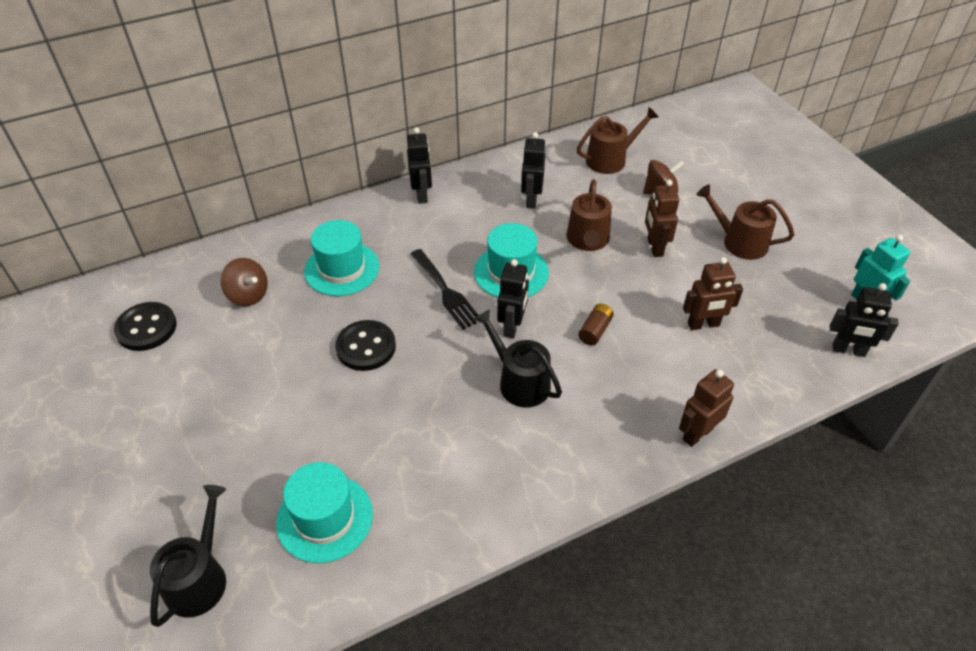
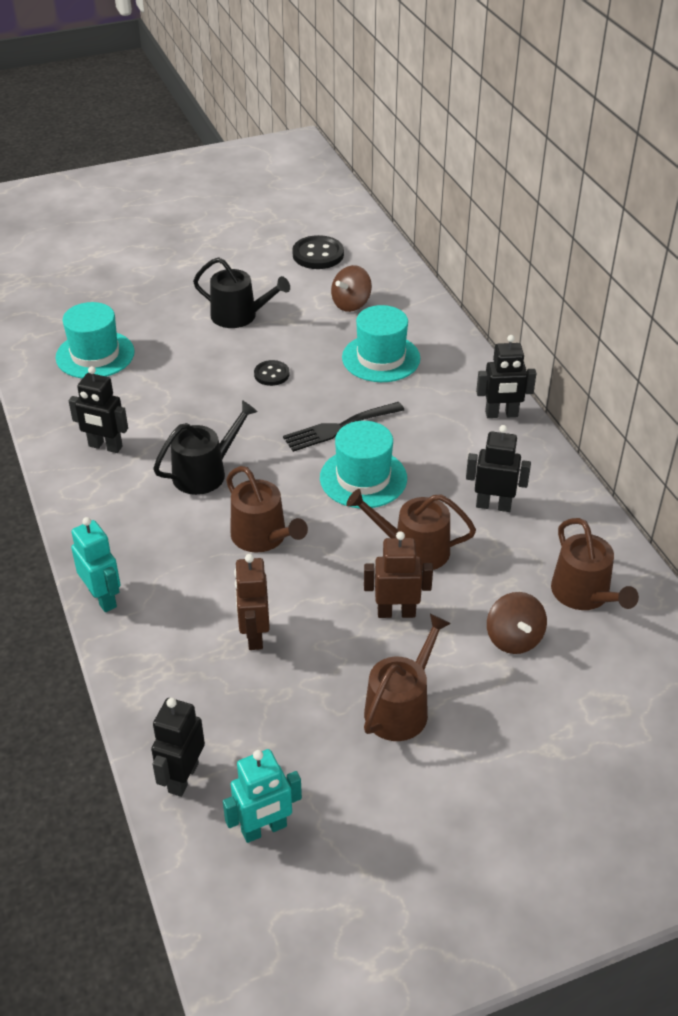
camera: 95 degrees right, 5 degrees down
black watering can [150,485,226,627] -> black watering can moved to [193,257,290,328]
black button [335,320,396,371] -> black button [254,360,289,386], size x0.61
black robot [497,259,529,338] -> black robot moved to [69,366,128,453]
brown battery [578,304,614,346] -> brown watering can [226,466,308,553]
brown robot [679,369,734,447] -> turquoise robot [71,517,121,612]

